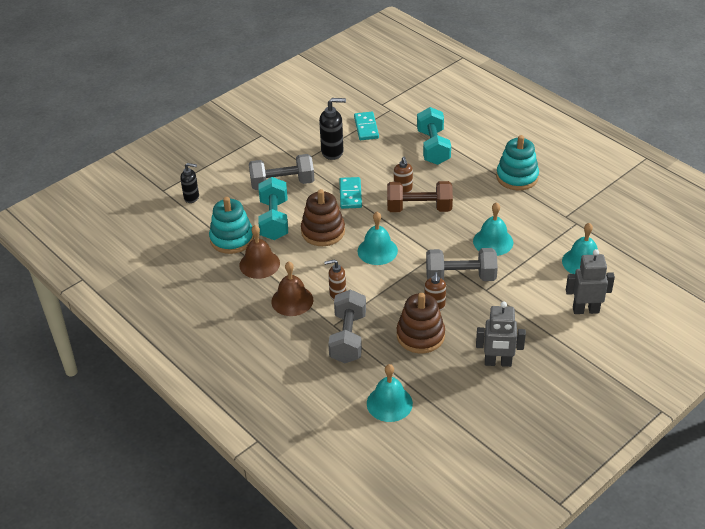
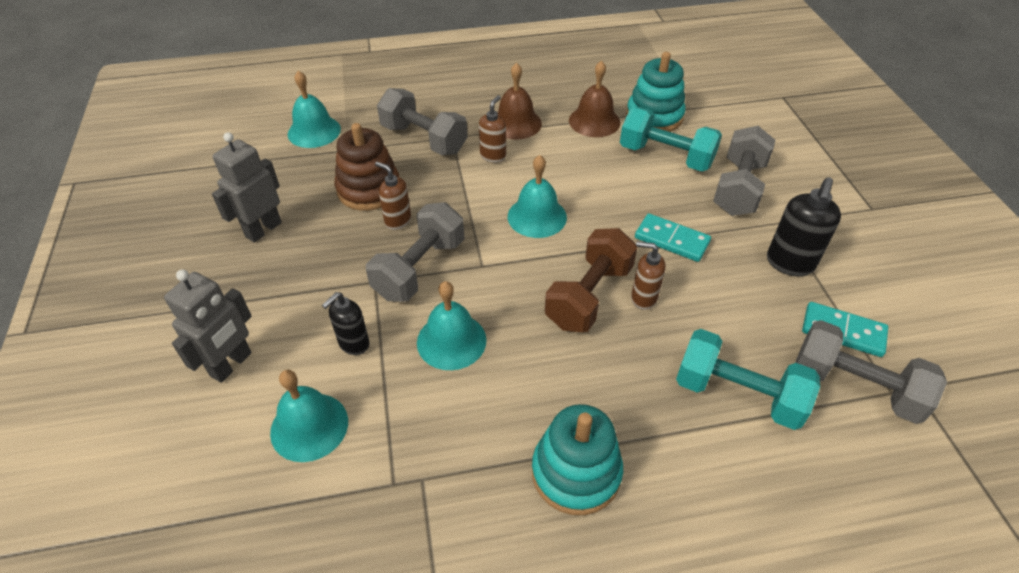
camera: 120 degrees right, 5 degrees up
black soap dispenser [180,163,199,203] -> black soap dispenser moved to [322,292,370,355]
brown stacking toy [301,189,345,246] -> none
none -> grey dumbbell [796,320,947,424]

